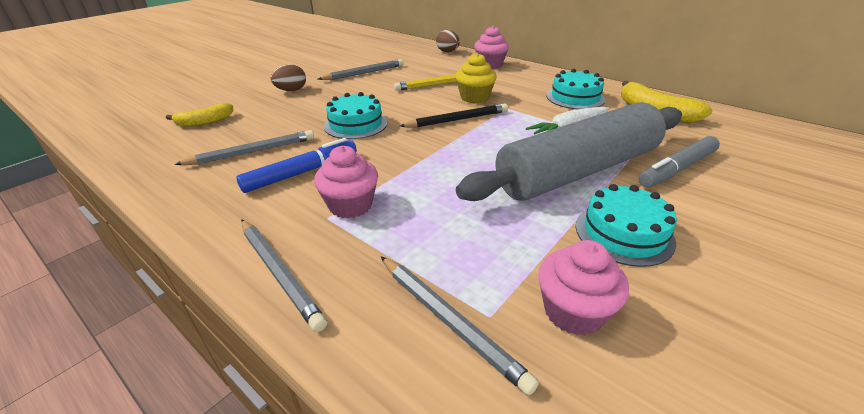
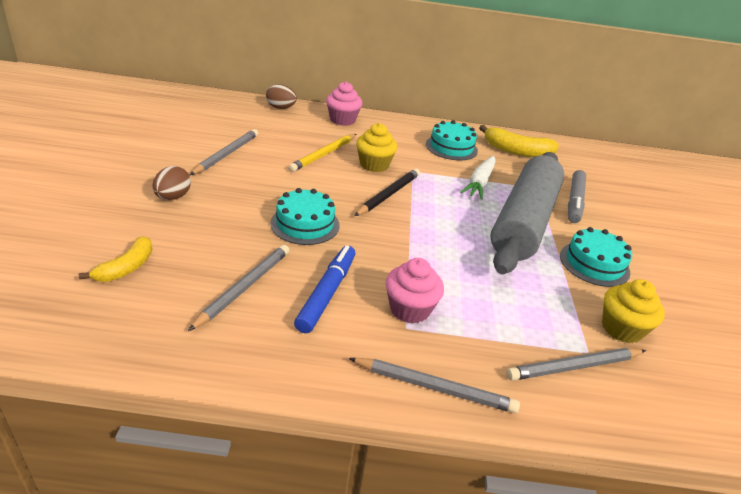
camera: 40 degrees left, 0 degrees up
grey pencil [381,257,539,395] -> grey pencil turned 150 degrees clockwise [506,348,646,381]
pink cupcake [538,240,629,335] -> yellow cupcake [602,279,665,343]

